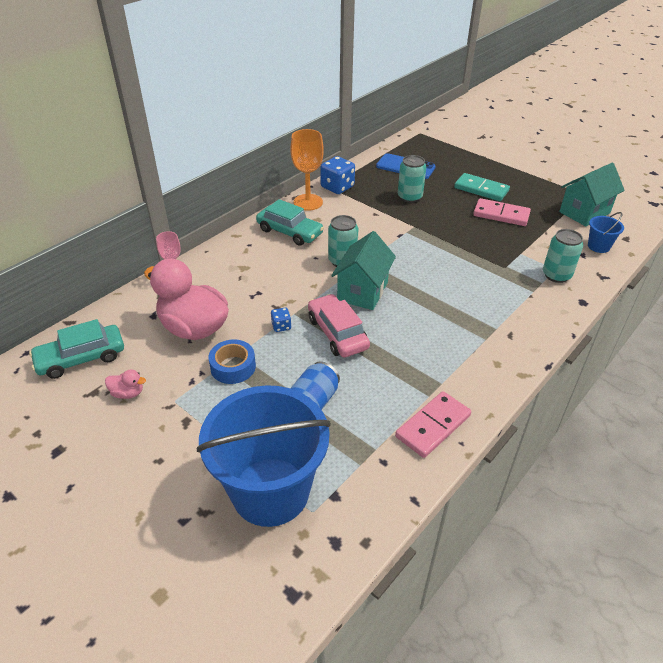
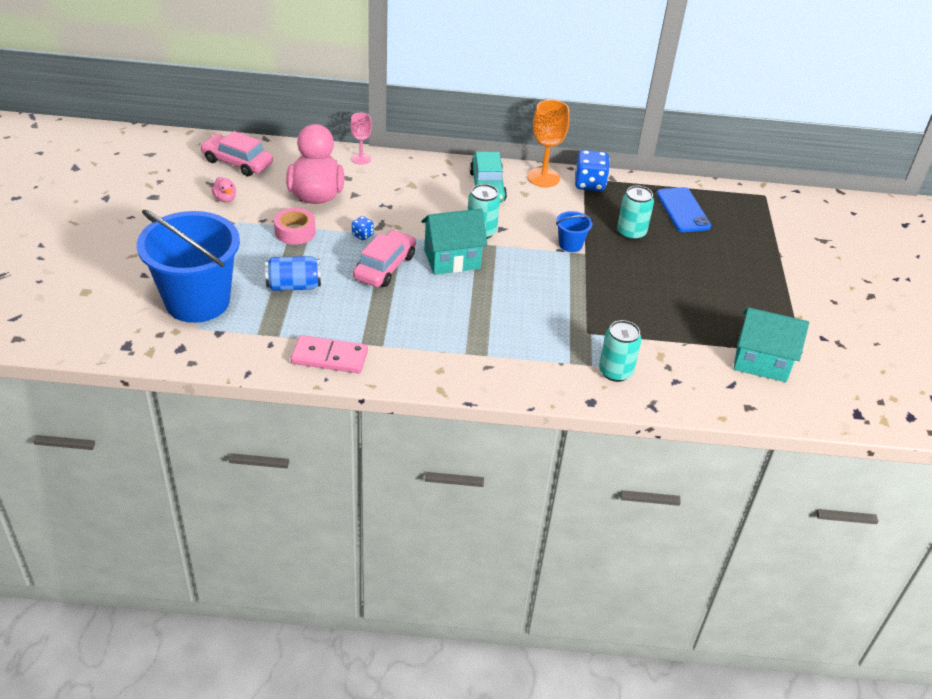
camera: 50 degrees right, 0 degrees up
turquoise car [29,319,124,379] -> pink car [200,131,273,176]
blue tape [208,339,256,384] -> pink tape [274,208,316,245]
turquoise domino [454,173,510,201] -> none
pink domino [473,198,531,226] -> none
blue bucket [588,212,624,253] -> blue bucket moved to [556,211,593,252]

